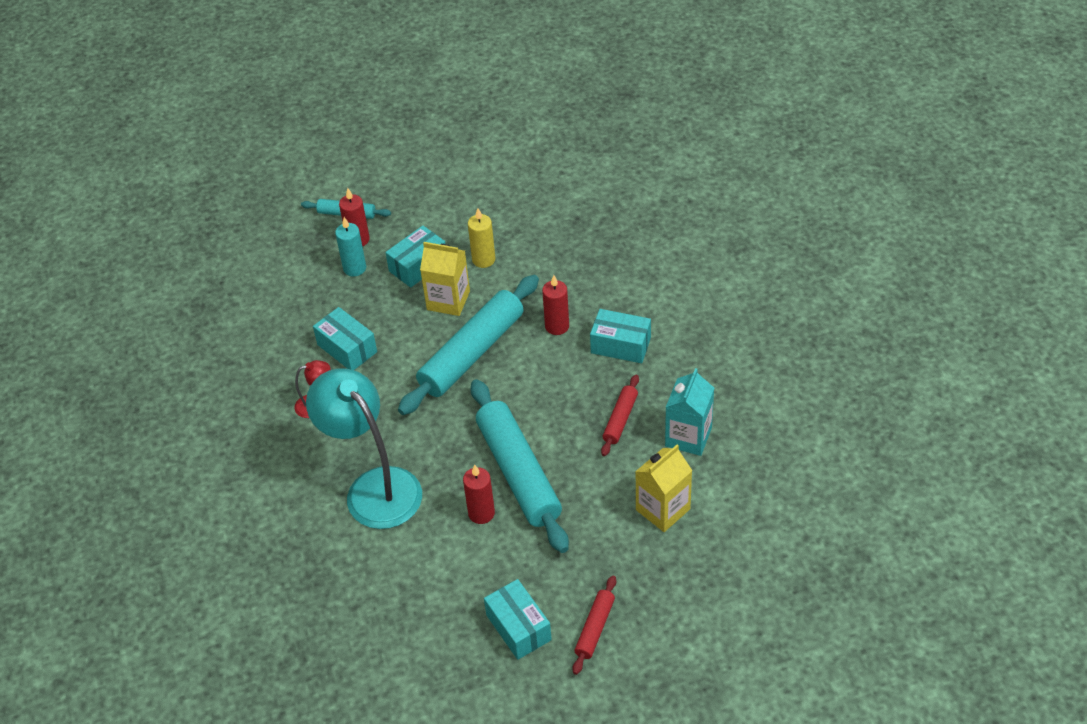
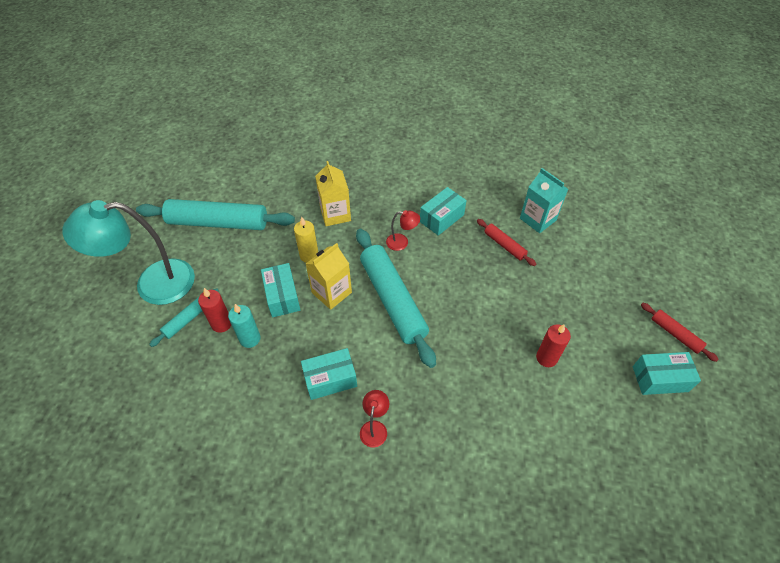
camera: 65 degrees left, 5 degrees up
turquoise lamp [306,368,422,529] -> turquoise lamp moved to [62,200,195,305]
turquoise rolling pin [471,379,569,553] -> turquoise rolling pin moved to [136,199,295,230]
red candle [542,275,569,335] -> red lamp [386,210,420,251]
yellow carton [635,445,692,532] -> yellow carton moved to [315,161,351,226]

